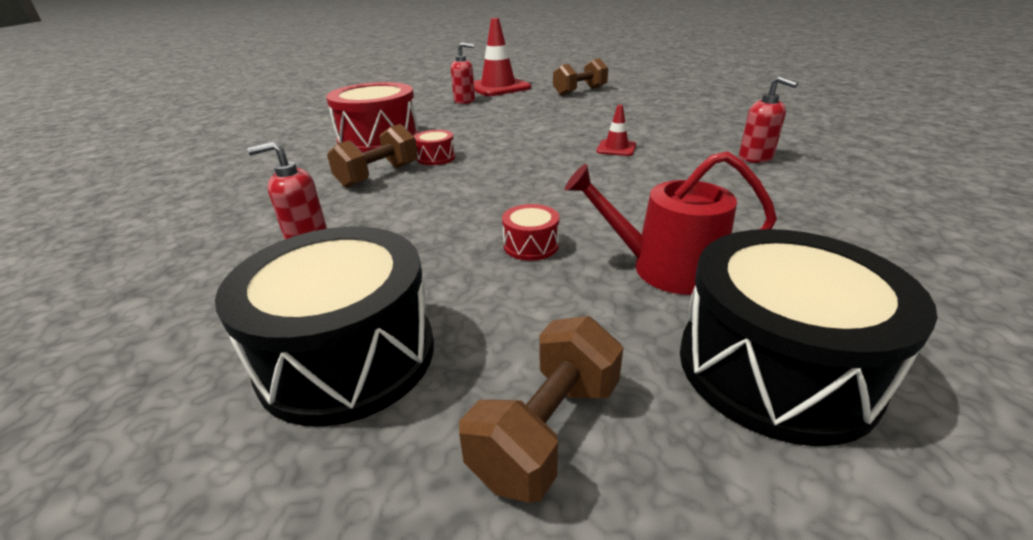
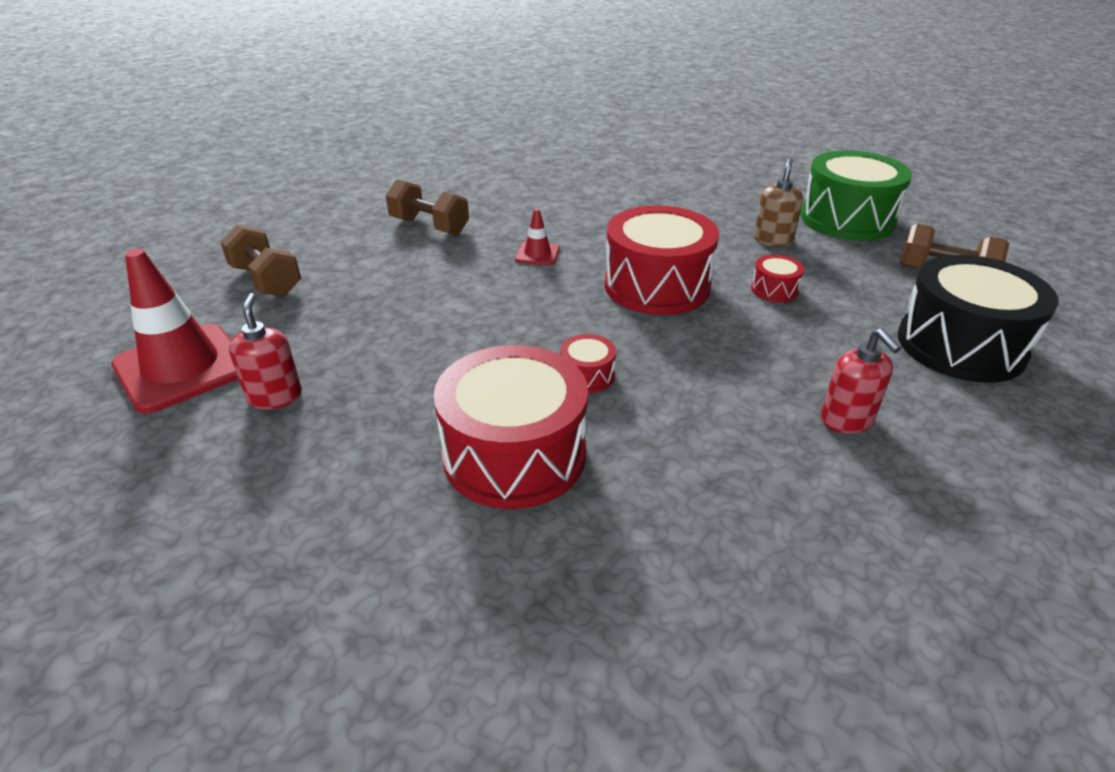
camera: 100 degrees left, 5 degrees up
brown dumbbell [327,124,418,188] -> brown dumbbell moved to [386,179,469,235]
red watering can [565,151,777,295] -> brown soap dispenser [754,158,803,247]
black drum [680,229,937,446] -> green drum [801,150,912,241]
red soap dispenser [739,76,798,163] -> none
none -> red drum [605,206,719,315]

